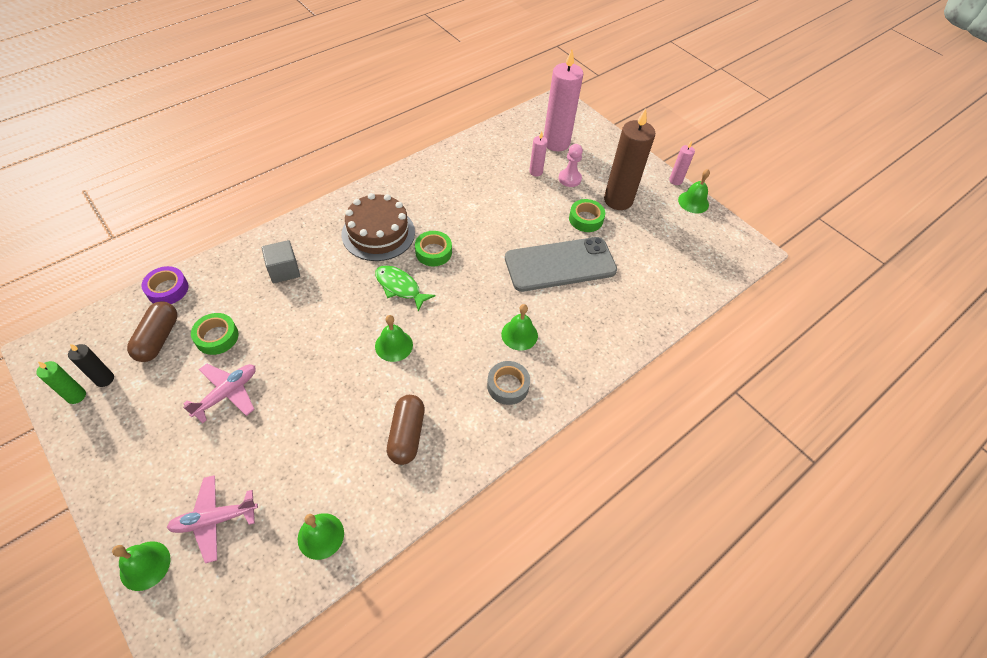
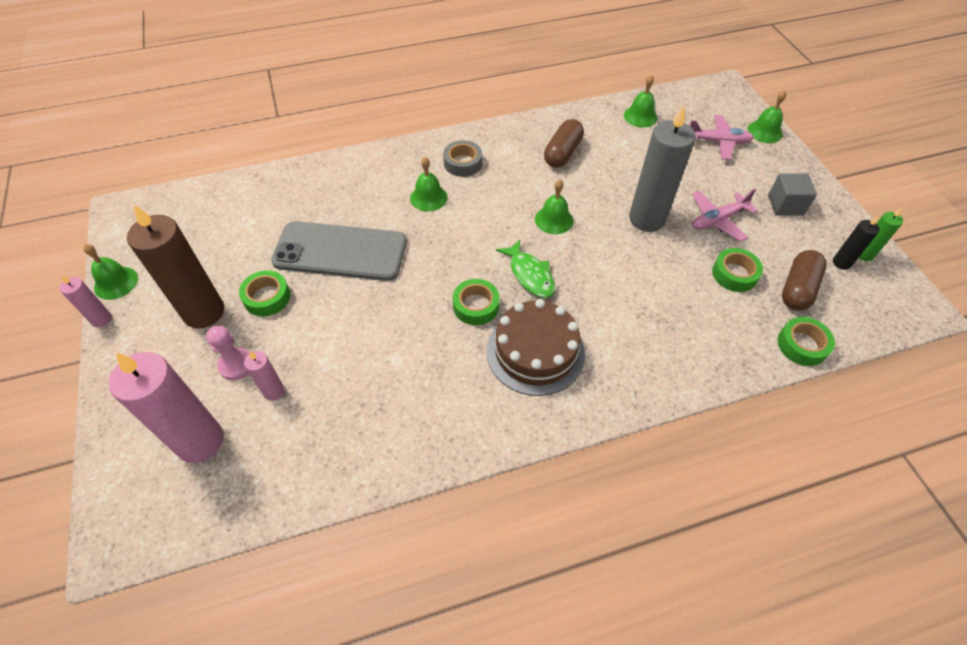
camera: 155 degrees left, 0 degrees up
purple tape [141,266,188,304] -> green tape [778,317,835,366]
grey cube [262,240,300,283] -> grey cube moved to [768,173,817,216]
none -> grey candle [629,105,696,232]

